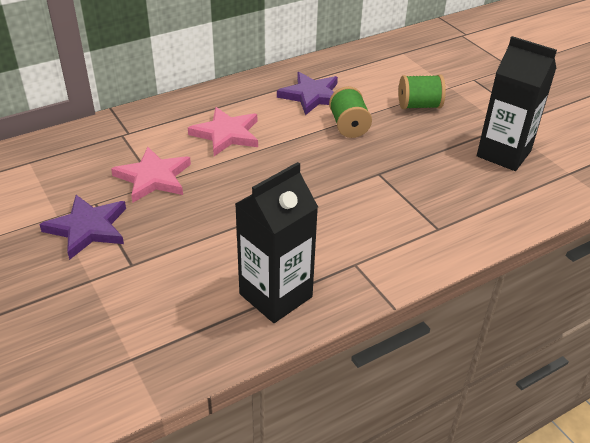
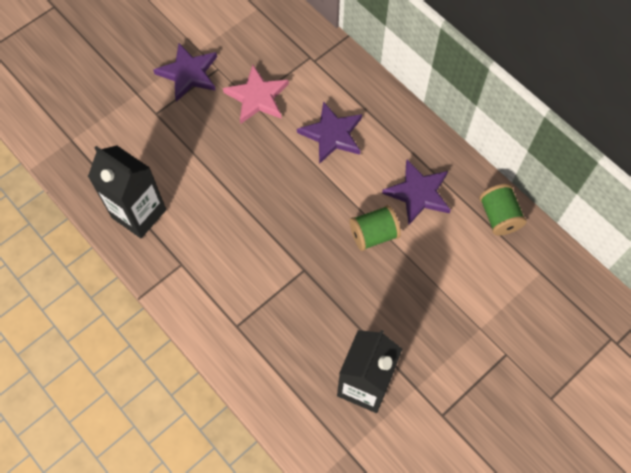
camera: 80 degrees right, 25 degrees up
pink star [188,107,258,156] -> purple star [297,101,362,164]
green spool [399,75,446,109] -> green spool moved to [479,184,527,236]

